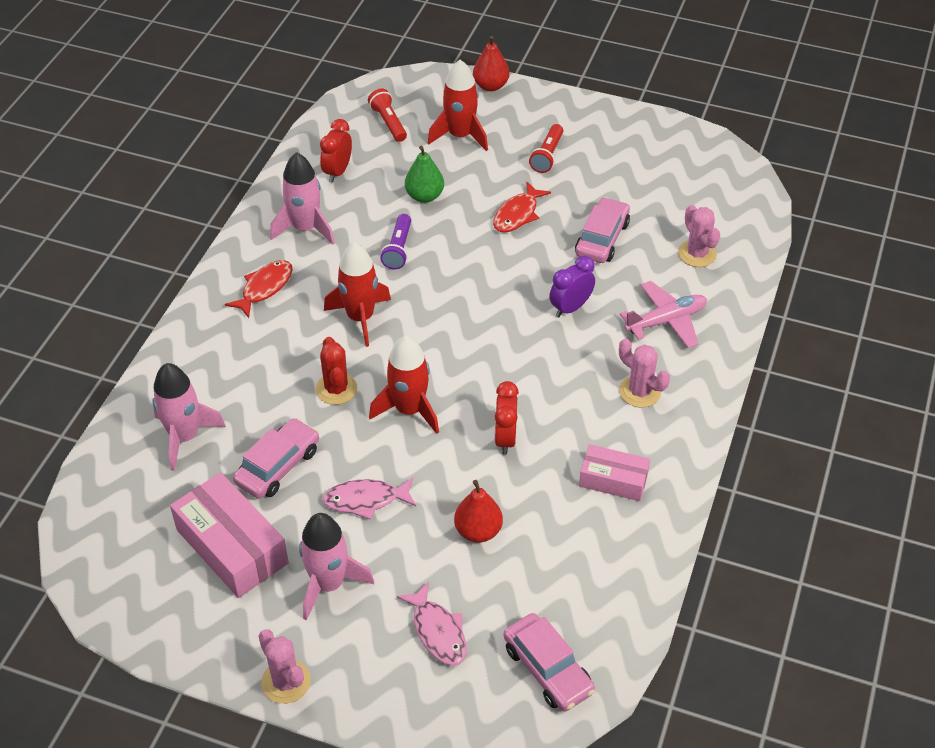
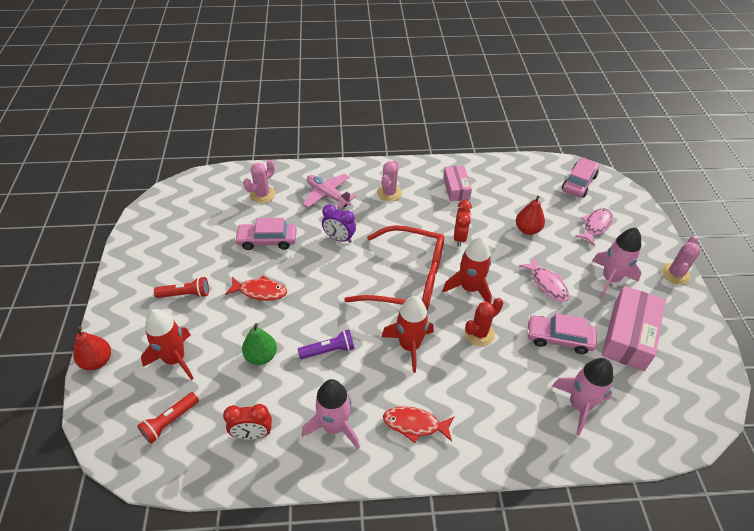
camera: 115 degrees left, 0 degrees up
red clock [494,381,519,455] -> red clock turned 60 degrees counterclockwise [454,200,472,247]
none -> red glasses [344,225,444,310]

